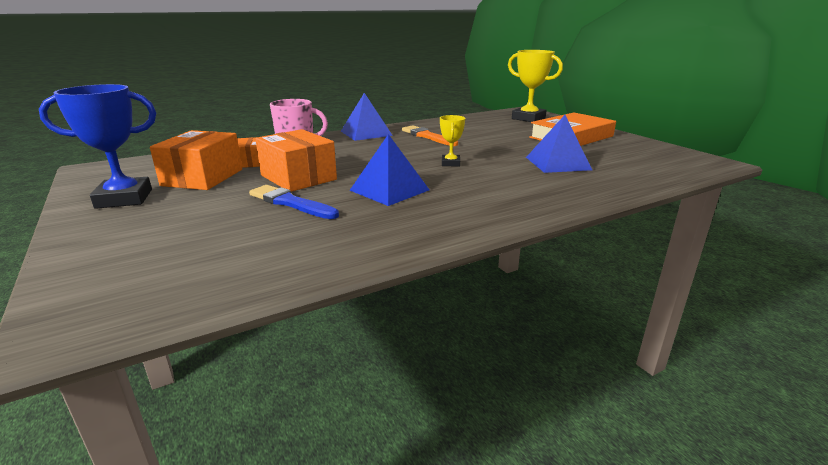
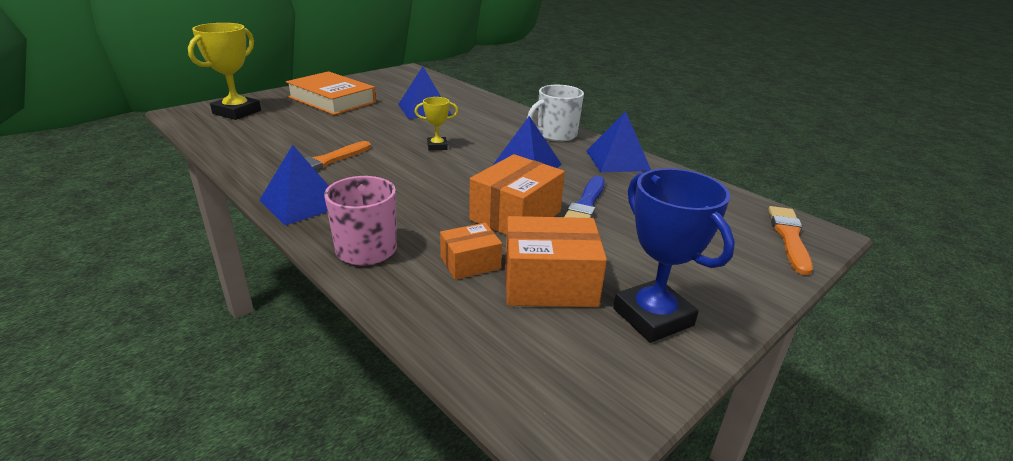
camera: 105 degrees left, 5 degrees up
none -> white mug [527,85,584,142]
none -> blue pyramid [586,111,651,172]
none -> orange brush [768,206,813,275]

